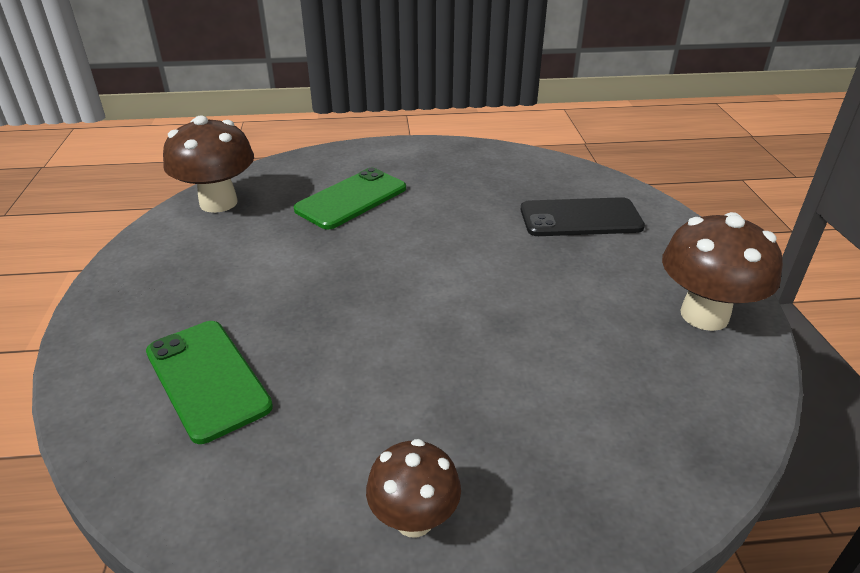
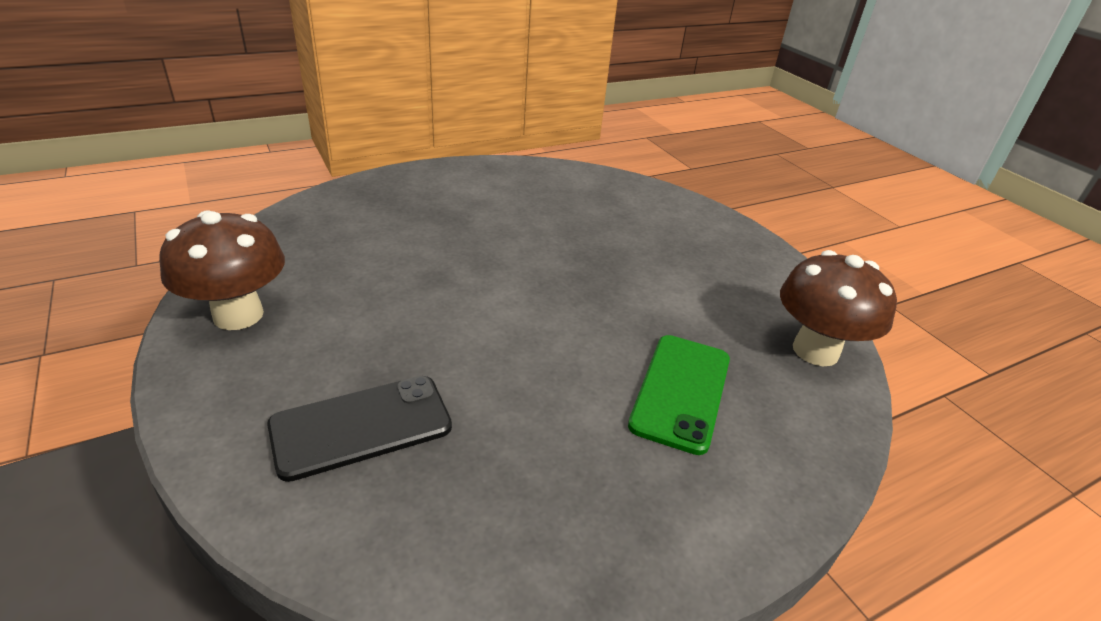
camera: 155 degrees right, 0 degrees up
green phone [146,321,273,444] -> none
brown mushroom [366,439,461,537] -> none

